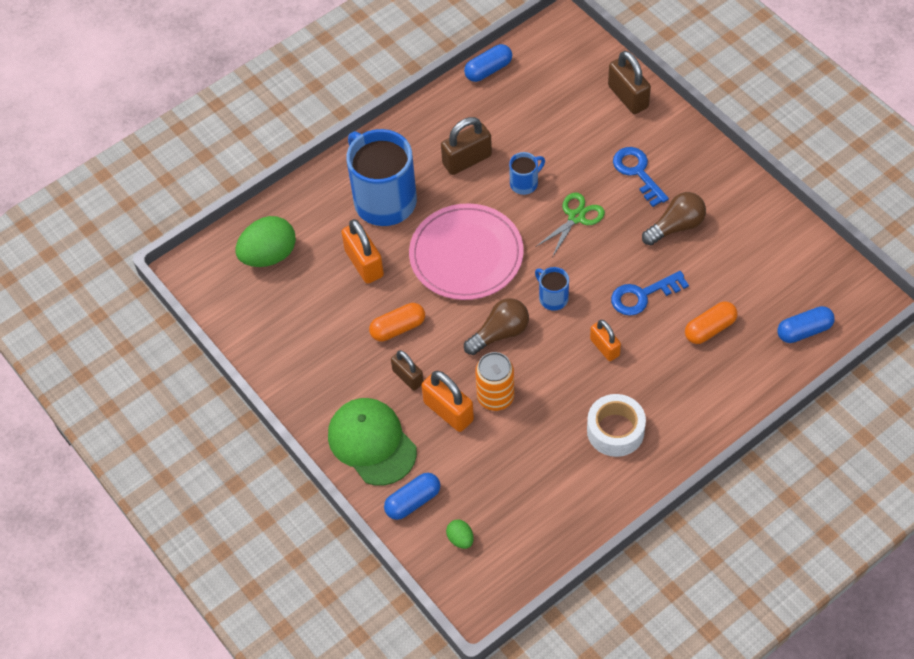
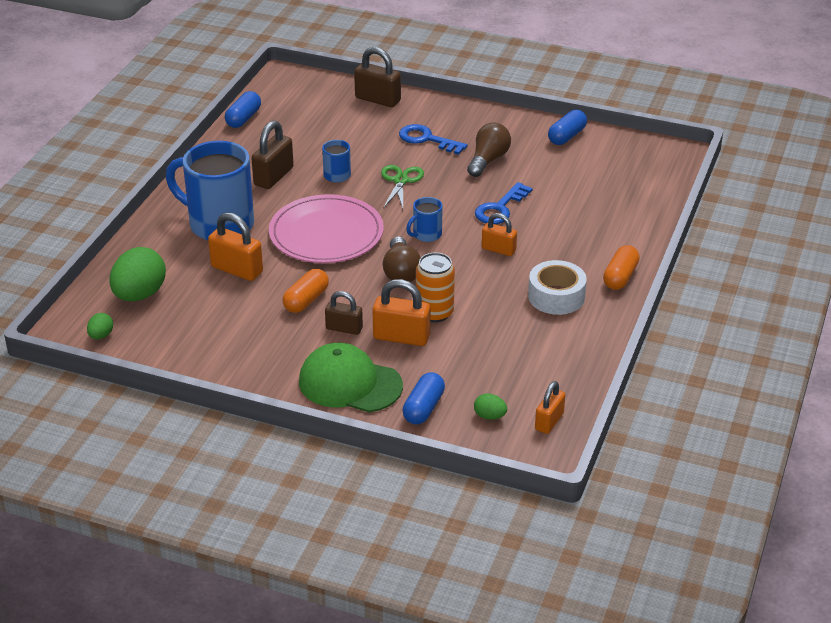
camera: 35 degrees left, 20 degrees down
brown light bulb [464,298,529,355] -> brown light bulb turned 150 degrees clockwise [383,237,421,282]
blue mug [535,267,569,311] -> blue mug turned 60 degrees counterclockwise [406,197,443,242]
orange capsule [685,301,738,344] -> orange capsule moved to [603,245,640,290]
blue capsule [777,306,835,343] -> blue capsule moved to [548,110,587,145]
none -> green egg [87,313,113,339]
none -> orange padlock [535,381,565,434]

